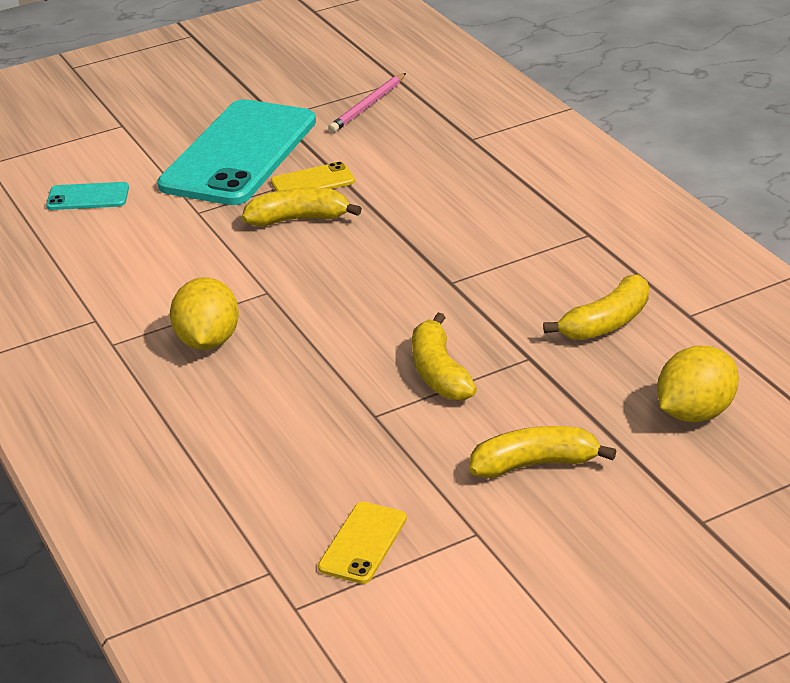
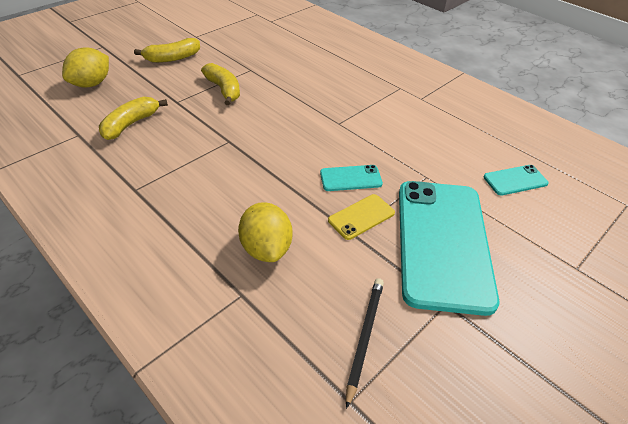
camera: 160 degrees right, 10 degrees up
yellow lemon [170,277,239,350] -> yellow lemon moved to [238,202,292,262]
yellow banana [242,188,362,226] -> turquoise phone [320,165,383,191]
yellow phone [318,501,407,584] -> none
pink pencil [328,73,406,133] -> black pencil [346,278,384,409]

